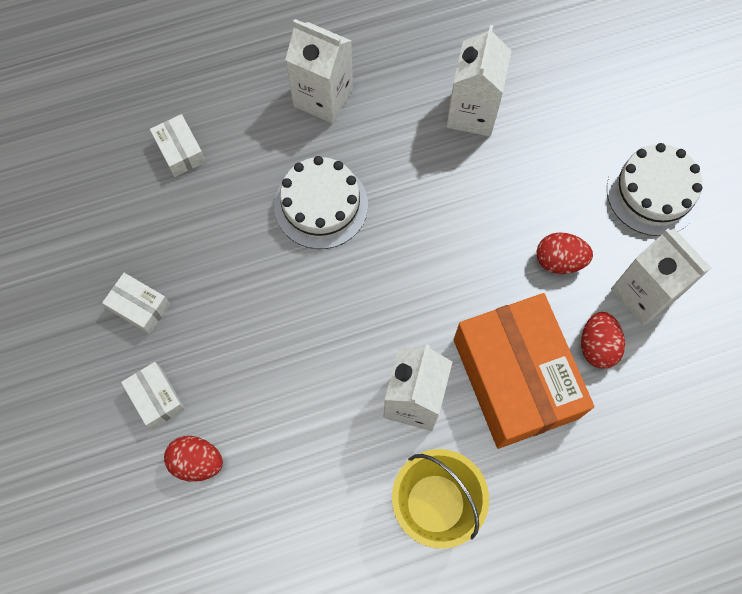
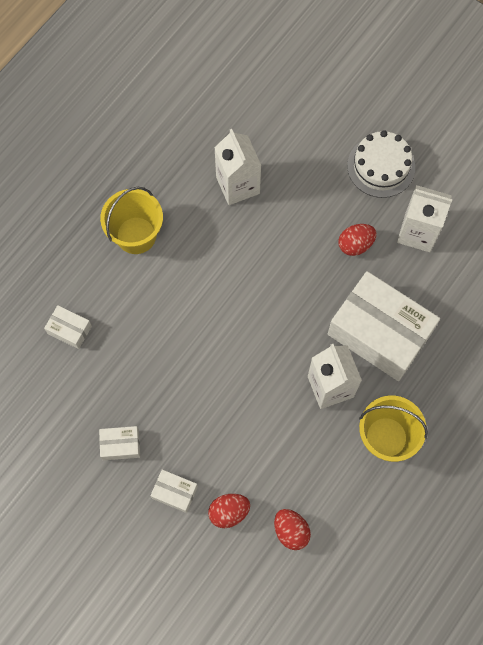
camera: 35 degrees left, 0 degrees up
white cake [274,156,368,249] -> none
white carton [285,19,353,124] -> yellow bucket [100,187,163,254]
orange box [454,293,594,449] -> white box [328,271,440,381]
red egg [581,312,625,369] -> red egg moved to [274,509,311,550]

